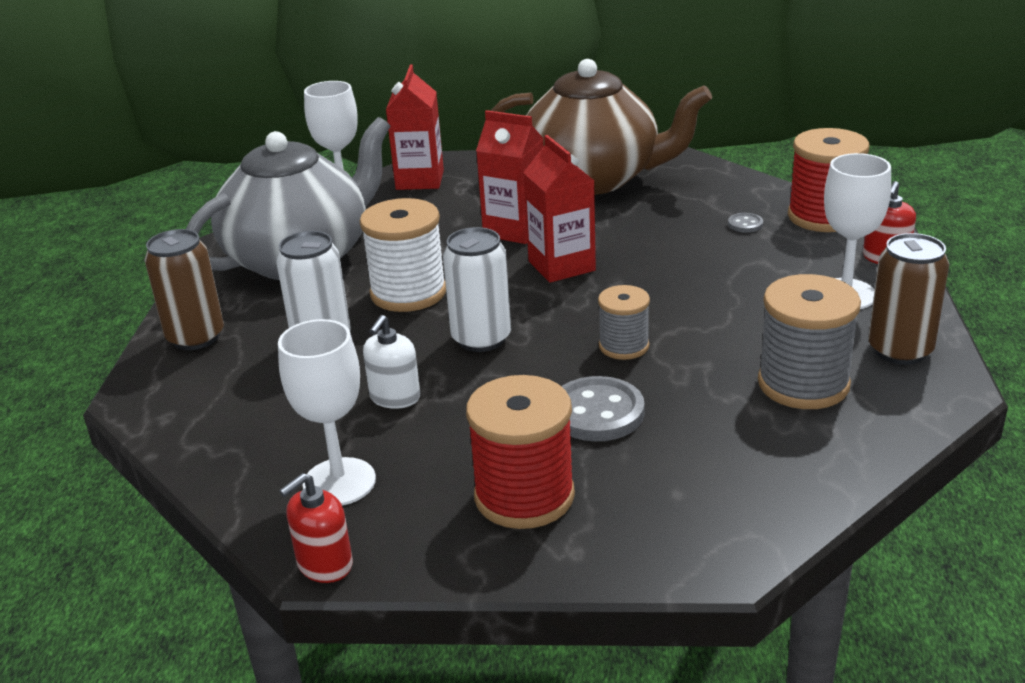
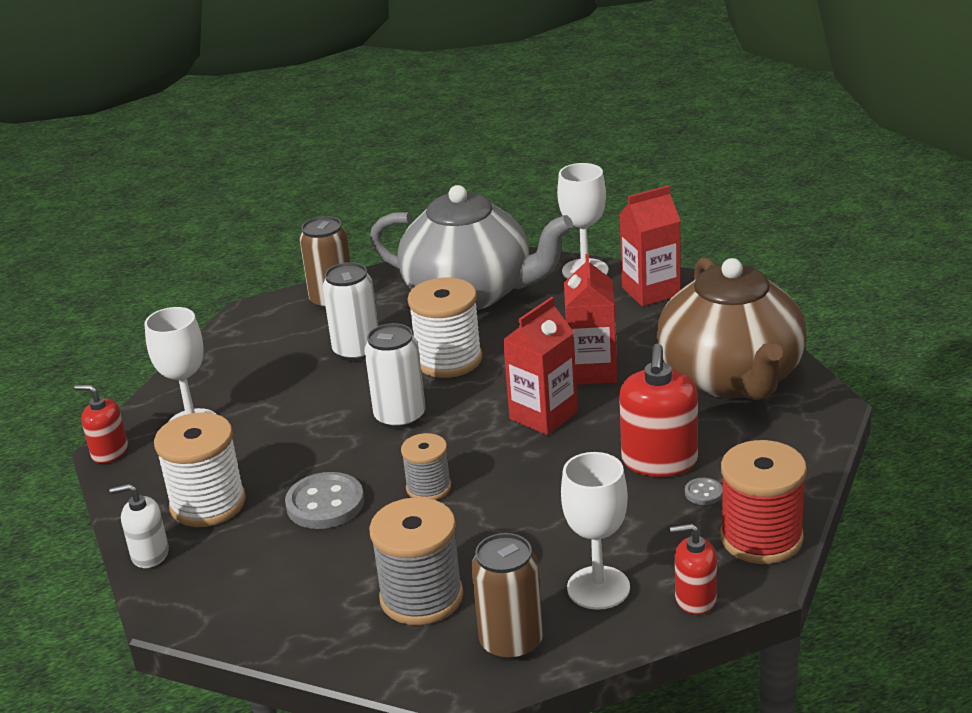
camera: 65 degrees right, 0 degrees up
white soap dispenser [363,315,420,409] -> white soap dispenser moved to [109,484,169,568]
red spool [466,375,575,529] -> white spool [154,412,246,527]
none -> red soap dispenser [619,344,698,477]

